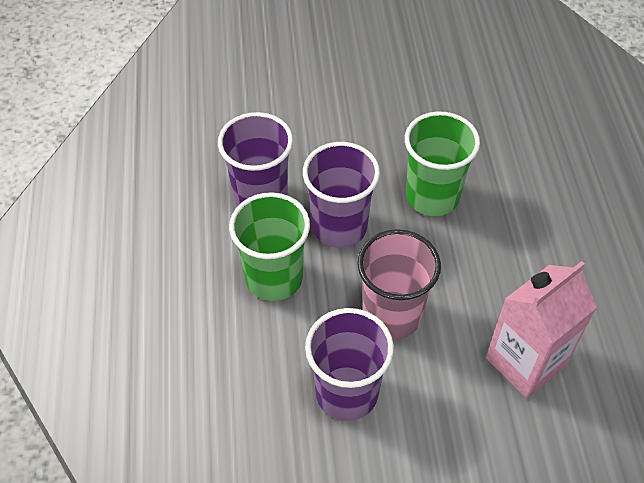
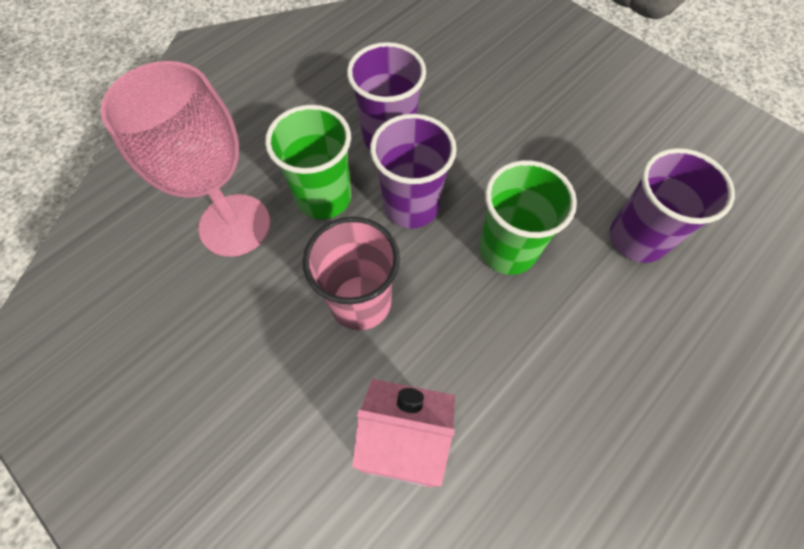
camera: 50 degrees right, 10 degrees up
purple cup [305,308,394,421] -> purple cup moved to [610,148,735,263]
none -> pink goblet [100,61,270,257]

